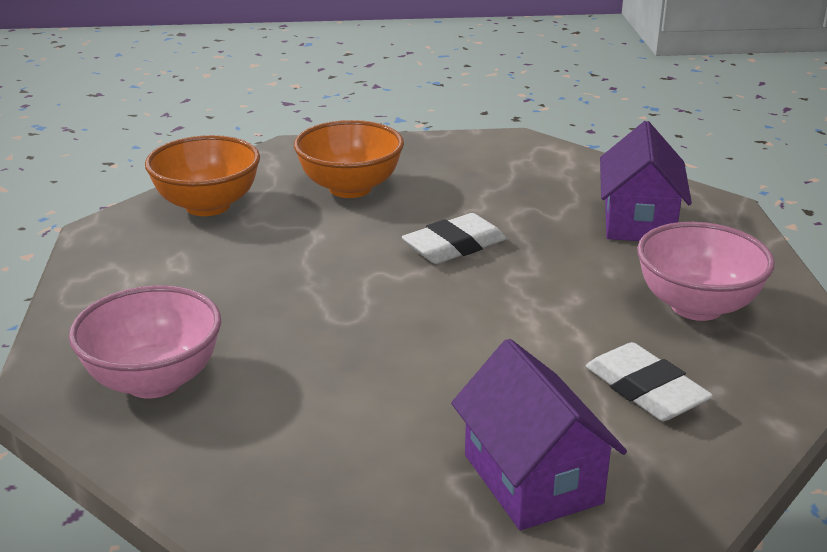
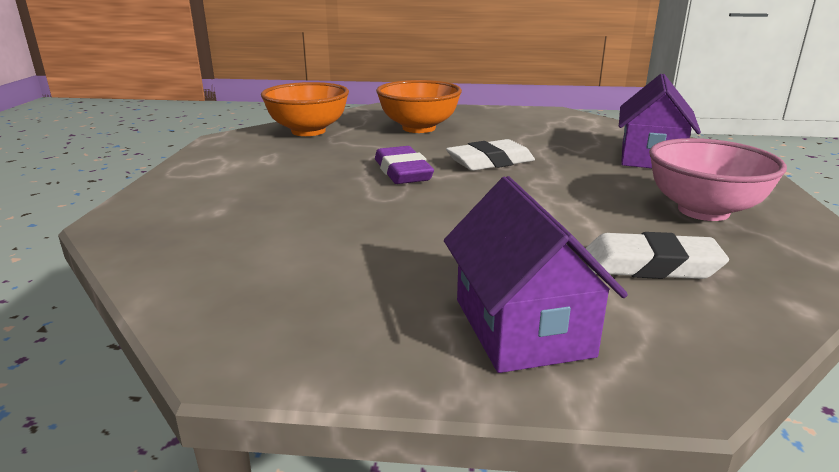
camera: 10 degrees right, 5 degrees down
pink bowl [69,285,221,398] -> none
white eraser [586,342,713,421] -> white eraser turned 60 degrees counterclockwise [585,232,729,279]
none -> purple eraser [375,146,434,184]

